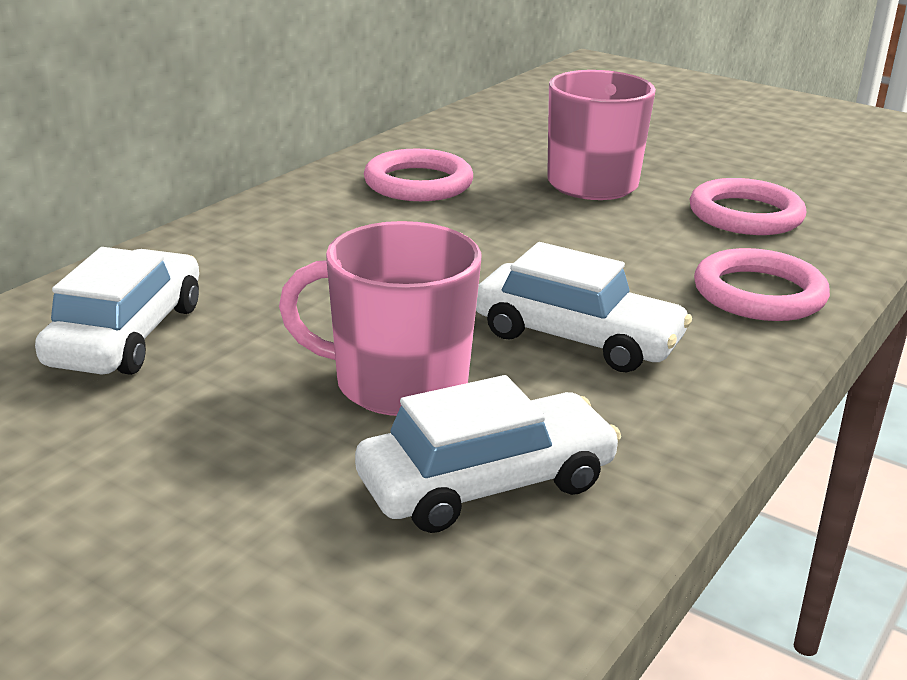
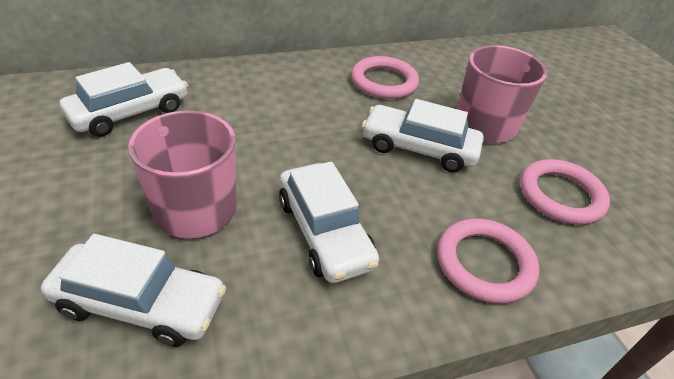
camera: 35 degrees right, 15 degrees up
none -> white car [362,99,484,172]

